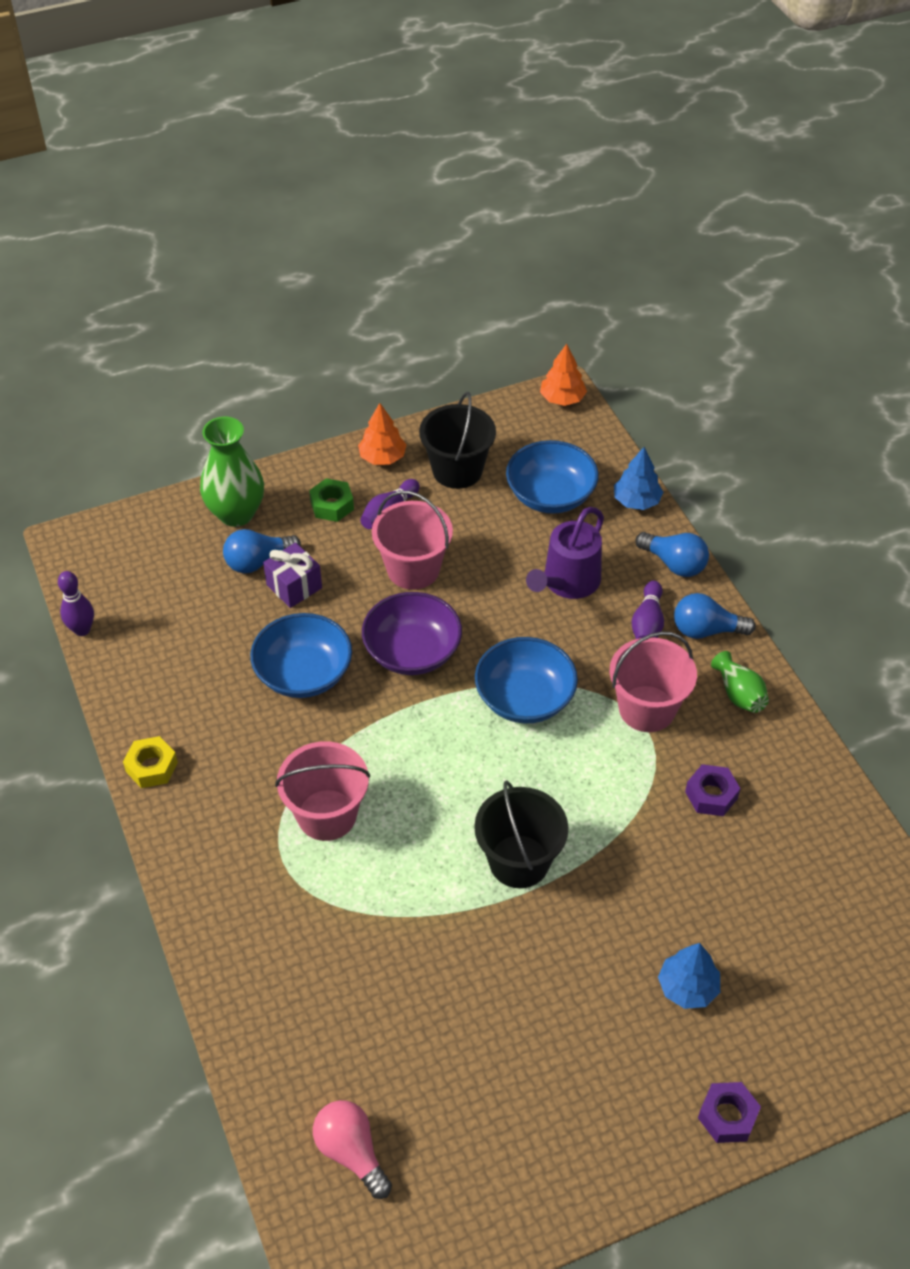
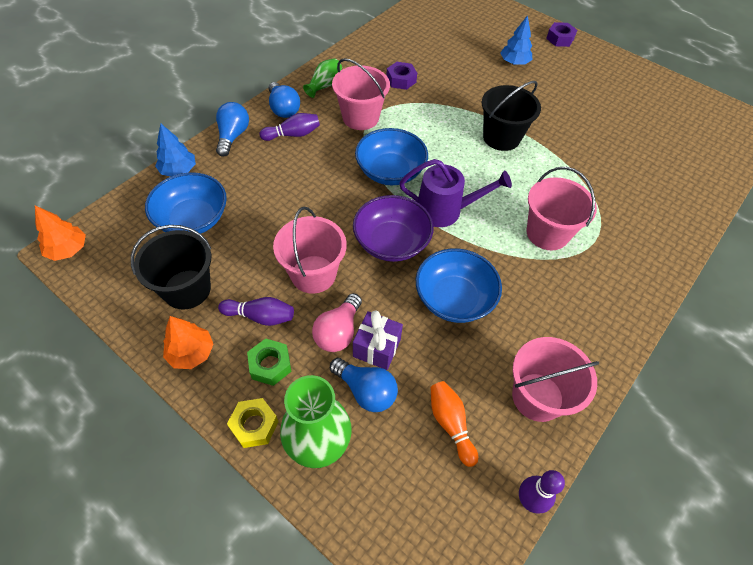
camera: 120 degrees left, 5 degrees up
yellow nut [123,736,178,788] -> yellow nut moved to [227,398,278,448]
pink light bulb [313,1100,392,1199] -> pink light bulb moved to [312,293,362,352]
purple watering can [526,507,604,599] -> purple watering can moved to [399,159,512,227]
none -> orange bowling pin [430,381,478,467]
none -> pink bucket [512,337,599,422]

